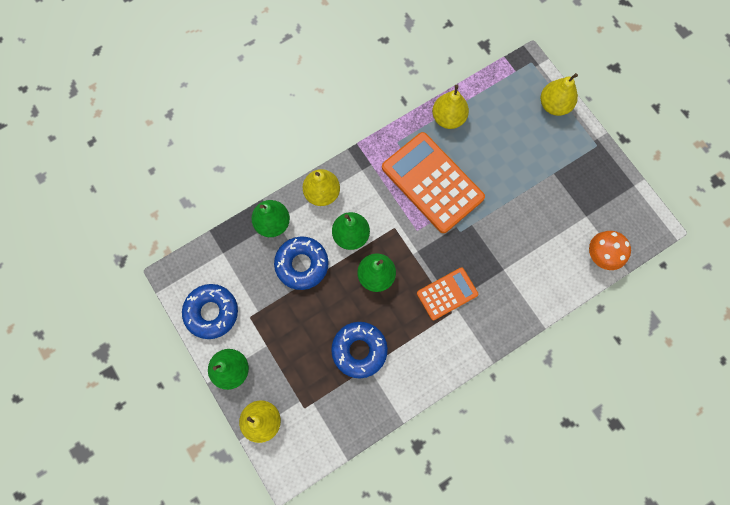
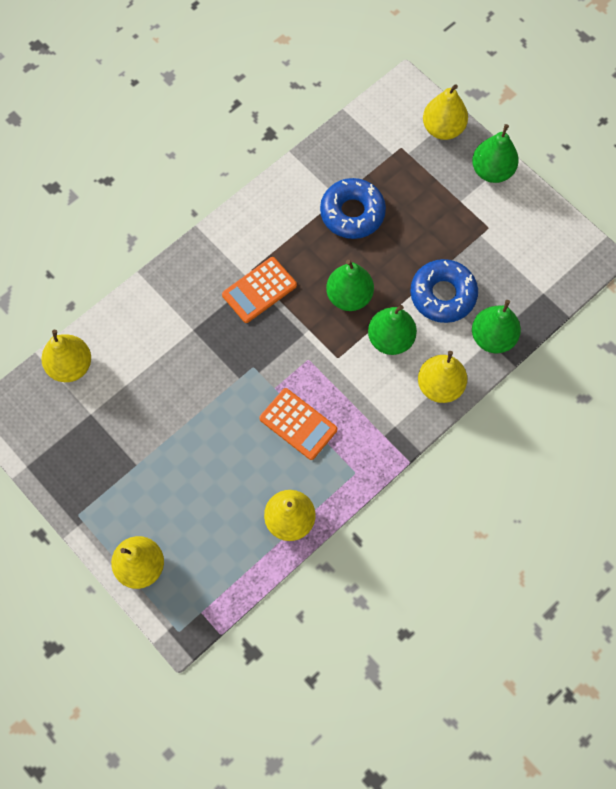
camera: 170 degrees right, 5 degrees down
blue donut [182,284,238,339] -> none
orange calculator [382,132,485,233] -> orange calculator [259,388,337,460], size x0.55
orange mushroom [589,231,631,270] -> yellow pear [41,330,91,382]

